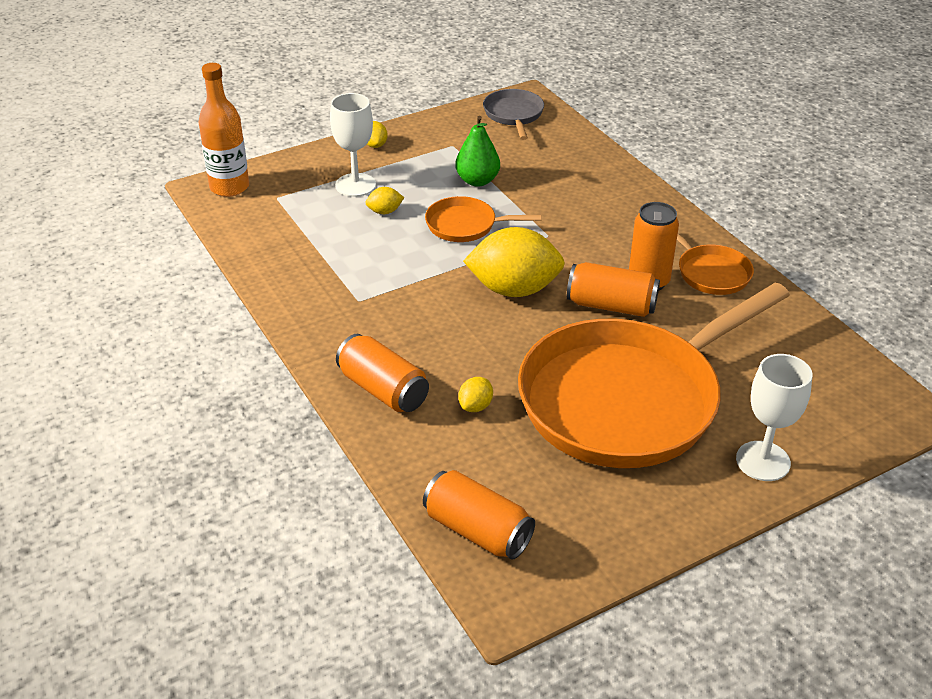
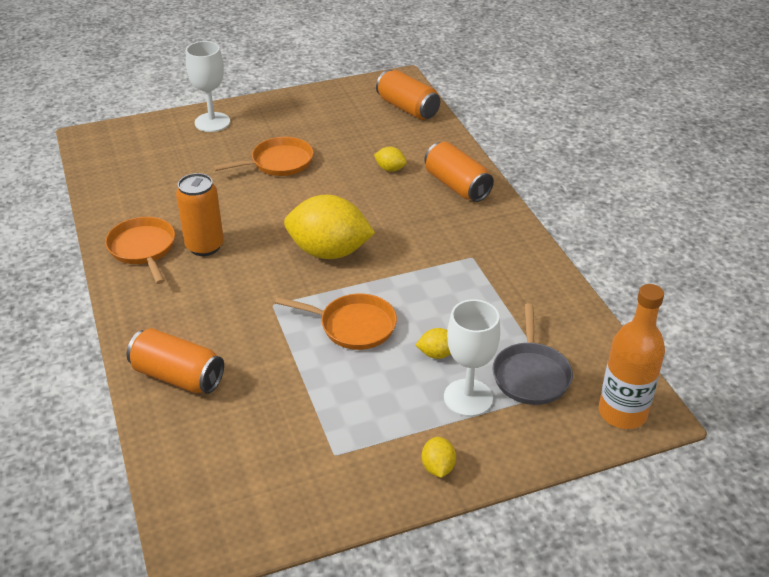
camera: 170 degrees left, 0 degrees up
green pear [455,116,500,187] -> none
yellow lemon [458,377,493,412] -> yellow lemon turned 75 degrees clockwise [374,147,407,172]
grey pan [483,89,544,140] -> grey pan moved to [493,304,573,405]
orange pan [518,282,790,468] -> orange pan [213,137,314,176], size x0.42
orange can [567,262,660,317] -> orange can moved to [127,328,224,394]

